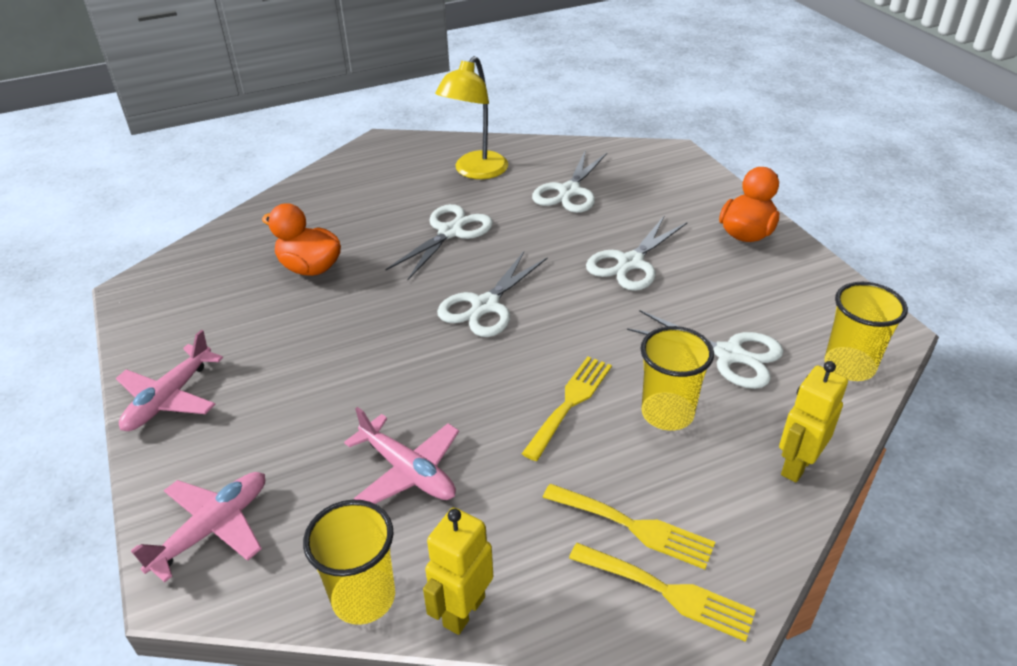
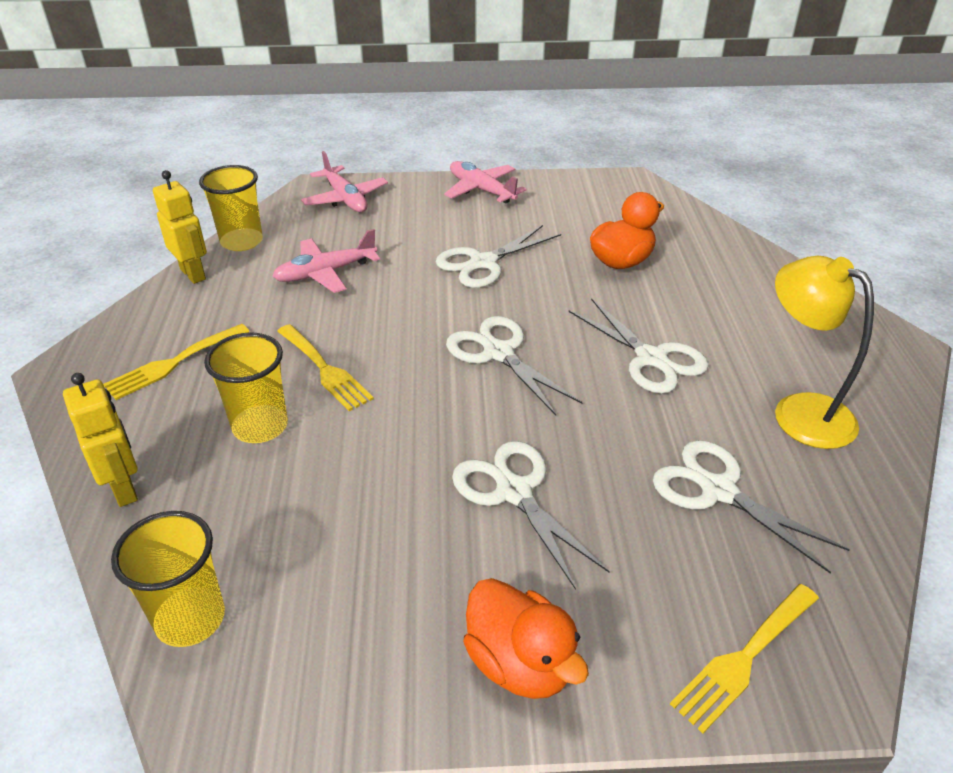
camera: 110 degrees right, 0 degrees up
yellow fork [569,543,756,642] -> yellow fork moved to [670,584,819,733]
white scissors [627,310,784,389] -> white scissors moved to [435,225,561,288]

